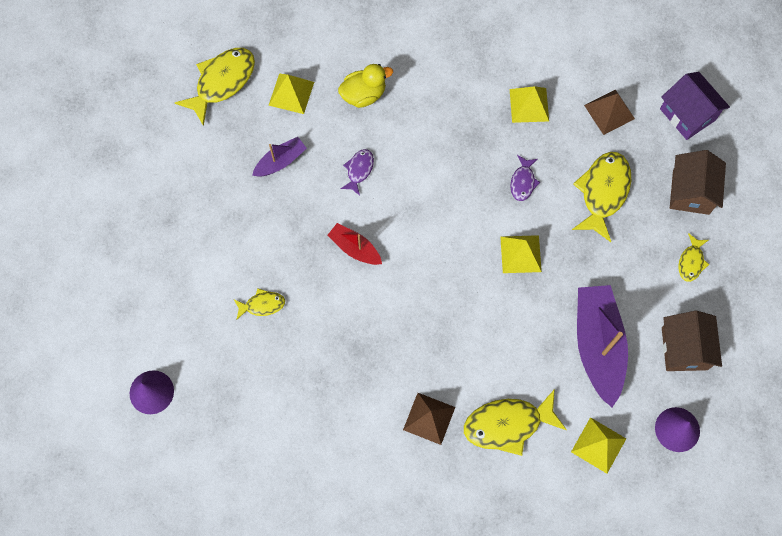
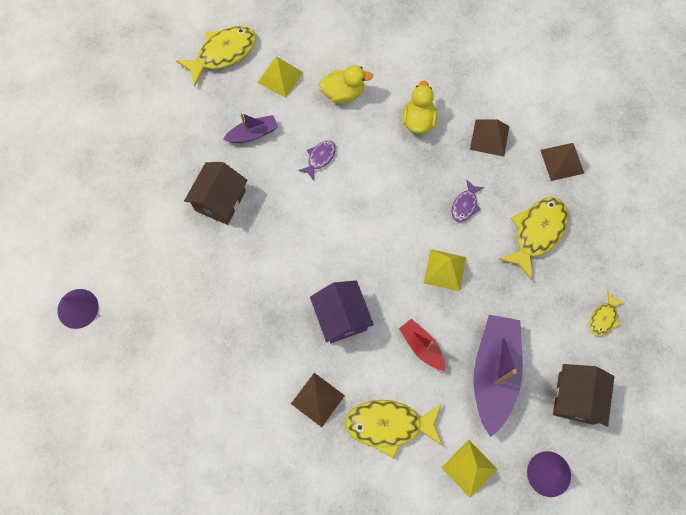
camera: 15 degrees right, 0 degrees up
yellow fish [234,288,285,320] -> none
red boat [327,223,382,265] -> red boat moved to [399,319,445,371]
yellow pyramid [510,86,549,123] -> brown pyramid [470,119,510,157]
purple house [660,72,730,140] -> purple house moved to [310,280,374,343]
brown house [670,150,726,215] -> brown house moved to [184,162,248,225]
none -> yellow duck [402,81,437,134]

